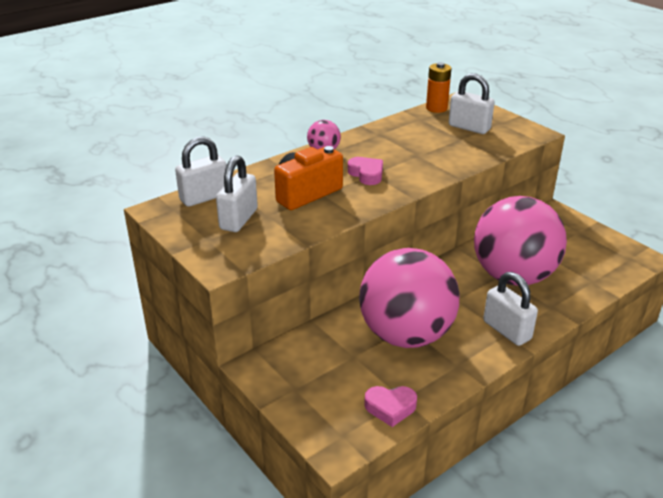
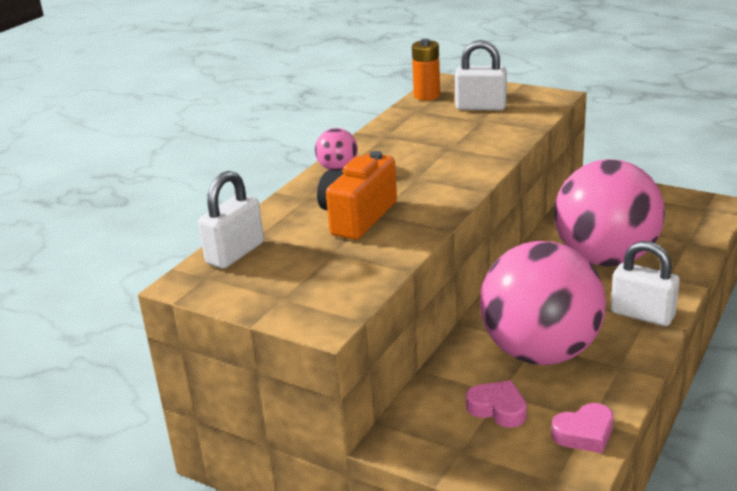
camera: 20 degrees left, 5 degrees down
white padlock [216,155,258,232] -> none
pink heart [348,157,383,185] -> pink heart moved to [466,380,527,428]

